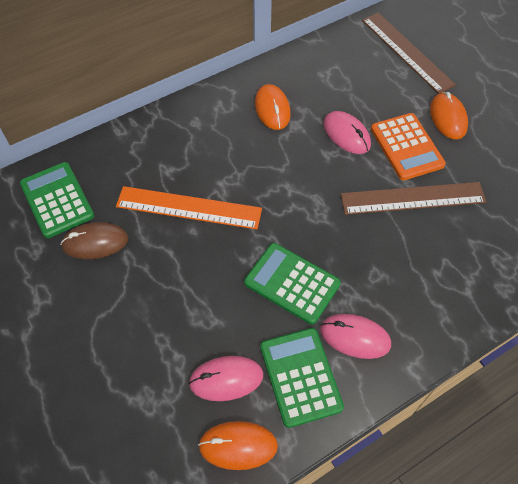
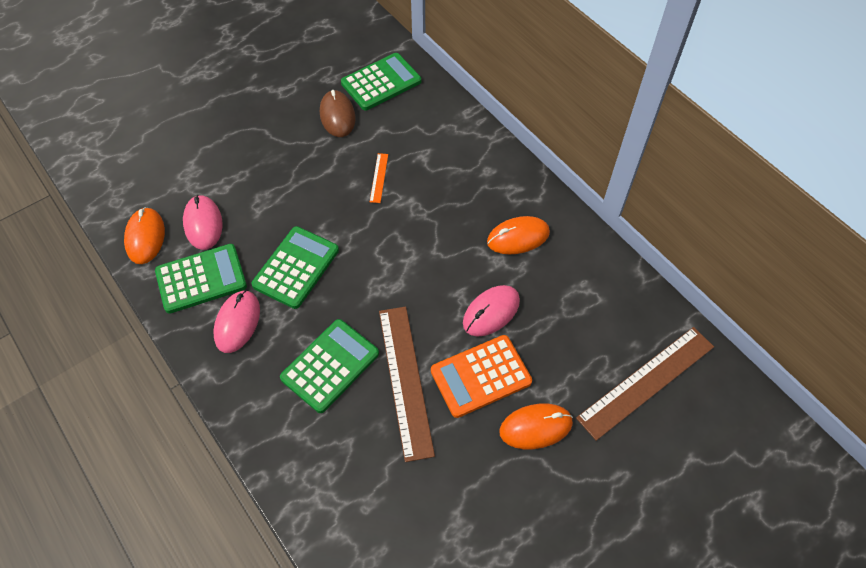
camera: 85 degrees right, 0 degrees up
orange ruler [116,186,262,229] -> orange ruler [370,153,388,203], size x0.44
none -> green calculator [280,319,379,413]

